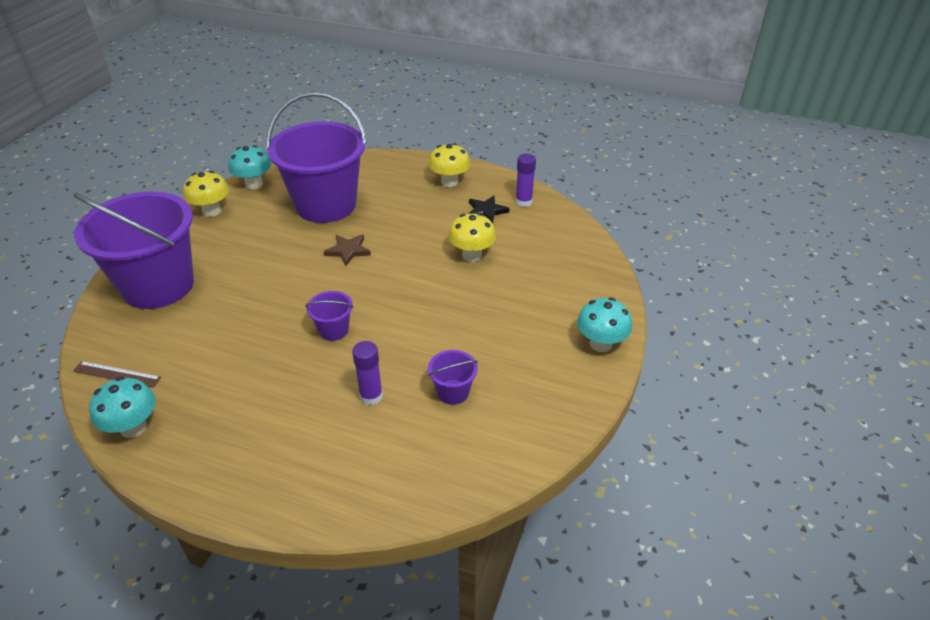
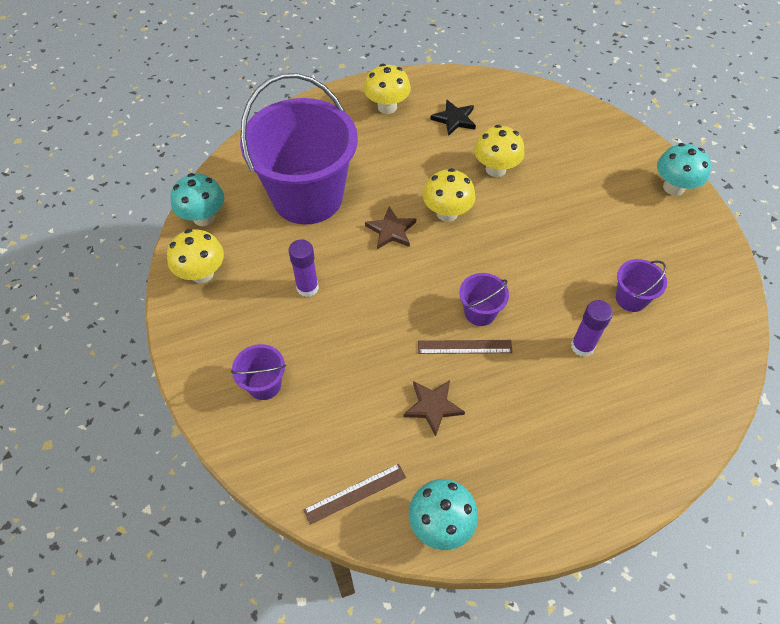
camera: 40 degrees left, 15 degrees up
purple bucket [73,192,194,309] -> purple bucket [231,344,286,400], size x0.40
purple glue stick [515,154,536,207] -> purple glue stick moved to [288,239,319,297]
none -> brown star [404,380,465,437]
none -> brown ruler [418,340,513,354]
none -> yellow mushroom [423,168,476,222]

